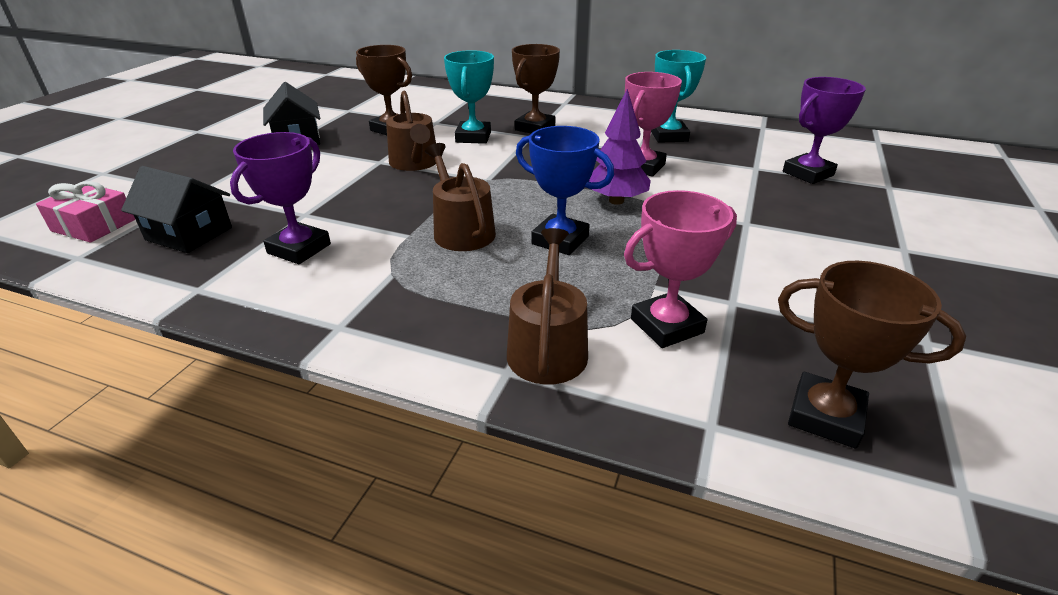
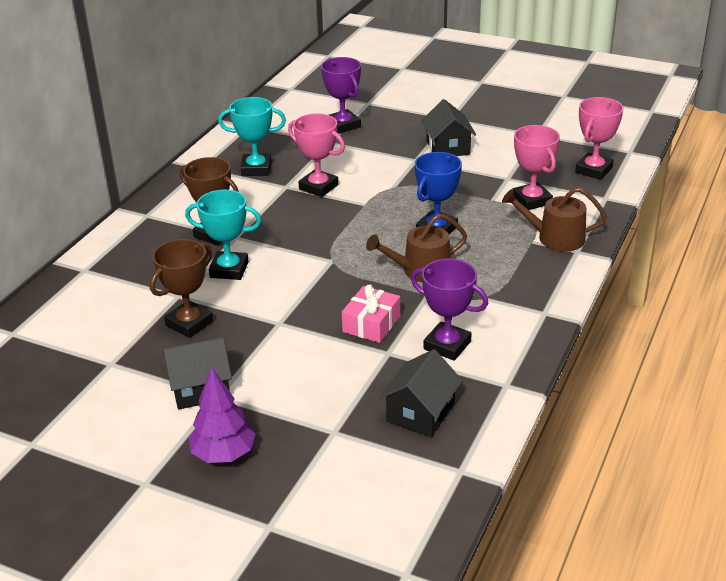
camera: 85 degrees left, 0 degrees up
pink gift [36,181,135,243] -> pink gift moved to [342,284,400,343]
brown watering can [386,90,436,171] -> none
purple tree [589,89,651,205] -> purple tree moved to [189,367,255,463]
brown trophy [778,261,966,449] -> pink trophy [575,97,624,180]
none -> black house [422,99,476,156]

